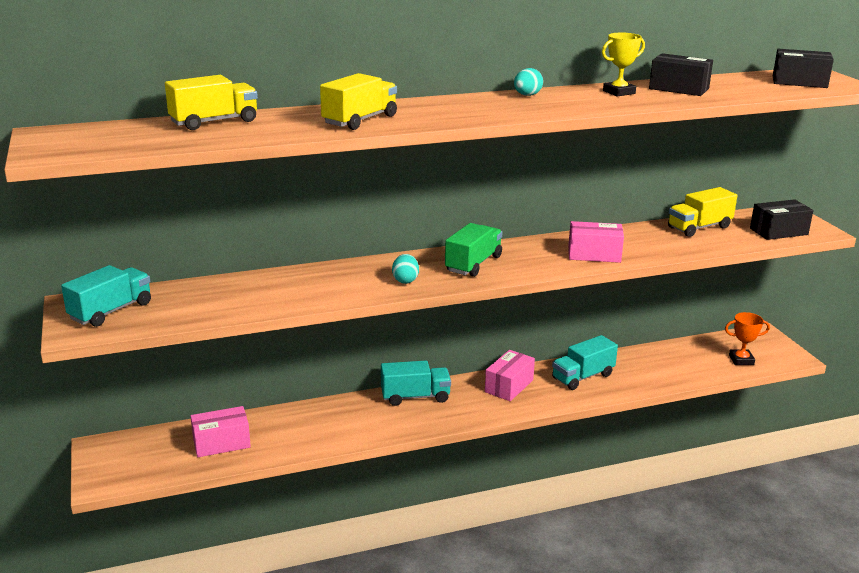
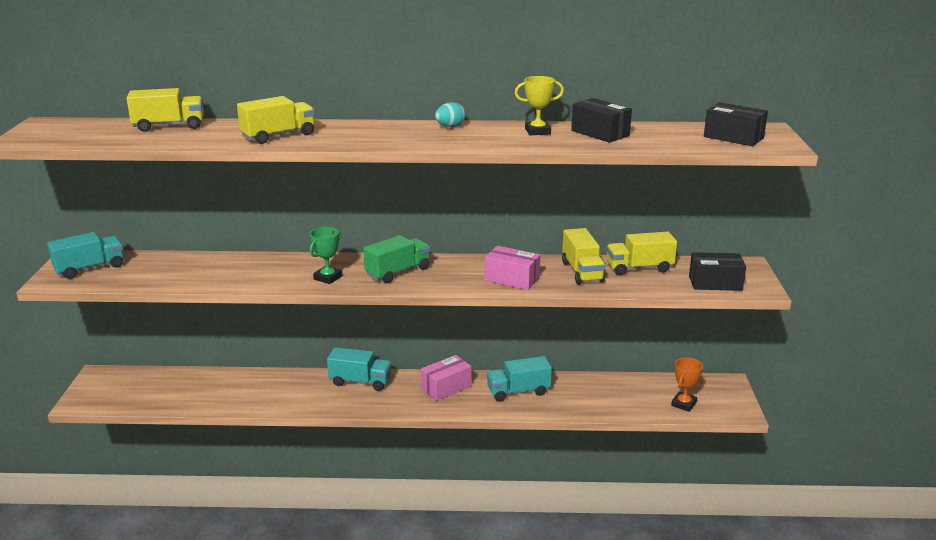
camera: 20 degrees right, 0 degrees up
pink box [191,406,251,457] -> none
turquoise egg [392,254,419,284] -> green trophy [310,227,342,284]
orange trophy [725,312,770,365] -> orange trophy turned 75 degrees counterclockwise [671,357,703,412]
none -> yellow truck [562,228,605,285]

